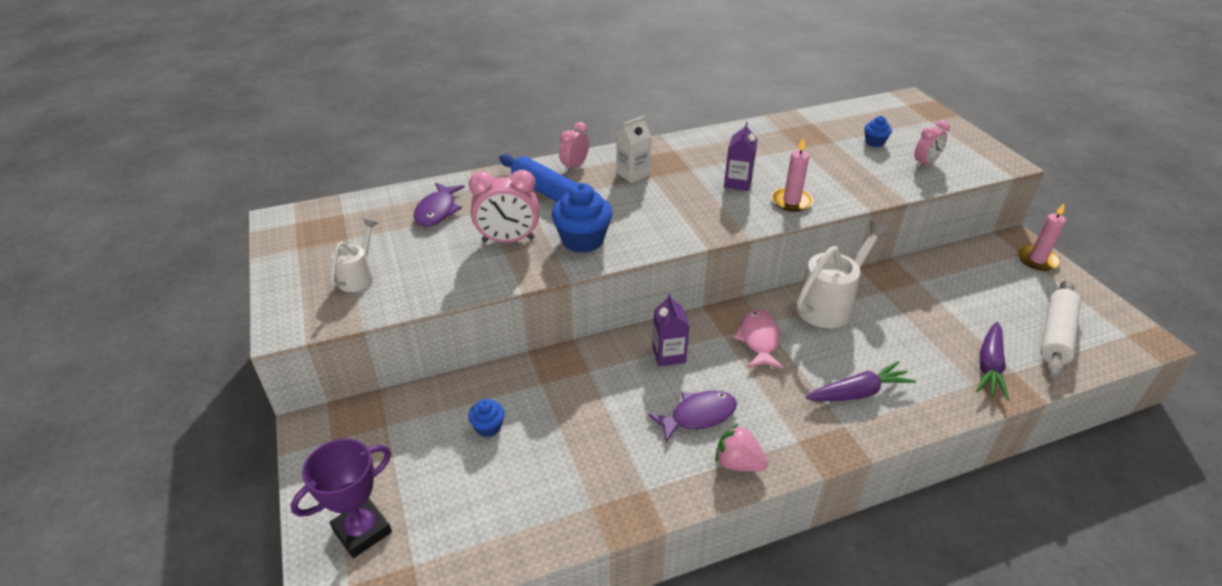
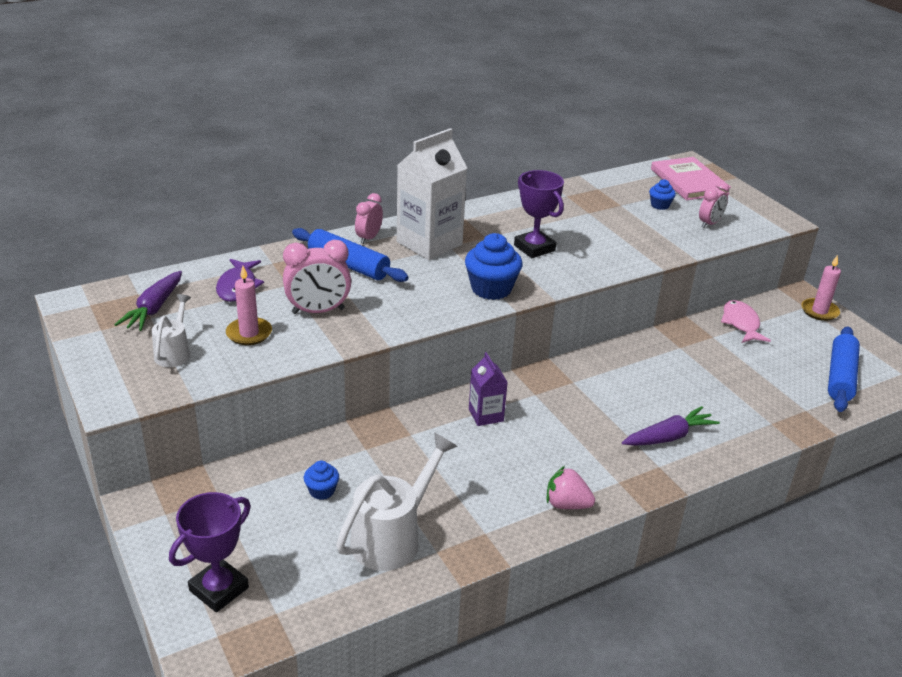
camera: 10 degrees left, 5 degrees down
blue cupcake [552,183,612,253] -> blue cupcake moved to [465,233,522,300]
white carton [616,116,652,183] -> white carton [397,128,467,260], size x1.92
purple fish [649,391,737,443] -> none
purple carton [724,122,758,191] -> purple trophy [514,170,564,258]
pink fish [733,310,784,369] -> pink fish moved to [721,300,771,343]
pink candle [772,138,813,212] -> pink candle moved to [226,266,272,345]
white watering can [796,221,890,328] -> white watering can moved to [336,432,458,571]
purple carrot [976,322,1010,400] -> purple carrot moved to [114,271,182,331]
white rolling pin [1041,280,1081,378] -> blue rolling pin [828,326,860,412]
none -> pink book [651,157,731,200]

